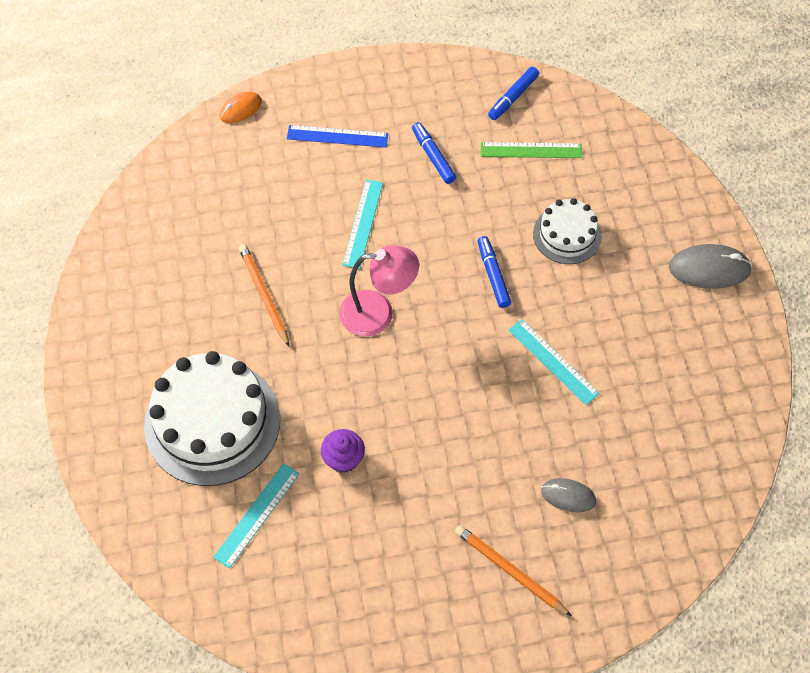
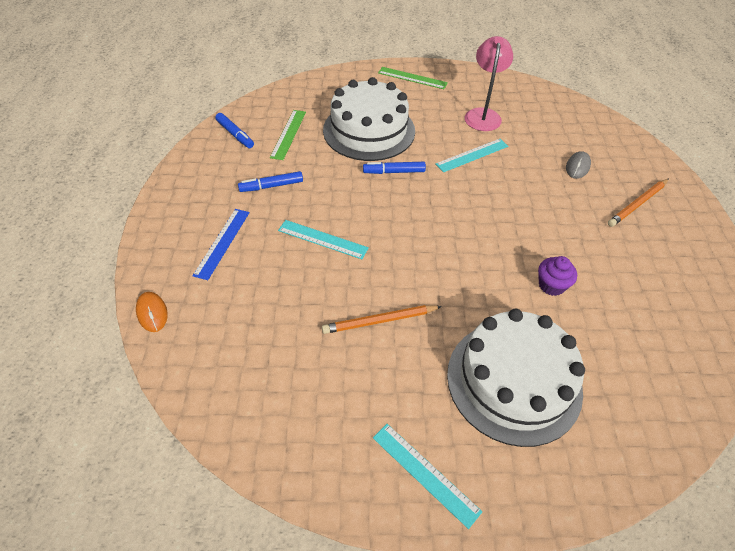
camera: 80 degrees left, 10 degrees down
turquoise ruler [213,463,300,569] -> turquoise ruler moved to [373,424,482,529]
pink lamp [339,245,419,337] -> pink lamp moved to [464,36,513,131]
white cake [533,198,601,264] -> white cake [323,77,415,161], size x1.83
grey mouse [669,244,752,289] -> green ruler [378,67,448,89]

